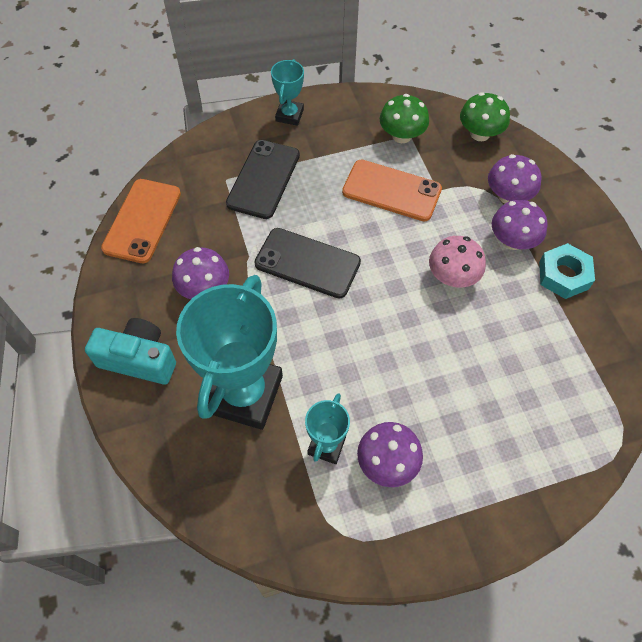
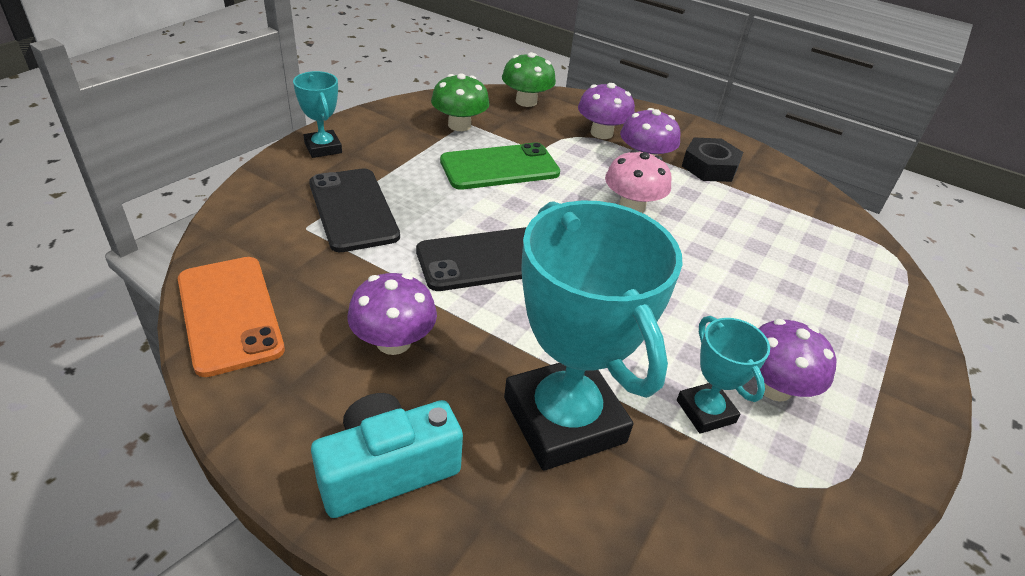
camera: 45 degrees left, 20 degrees down
orange phone [342,160,442,221] -> green phone [440,142,560,190]
turquoise nut [539,243,595,299] -> black nut [682,138,743,182]

